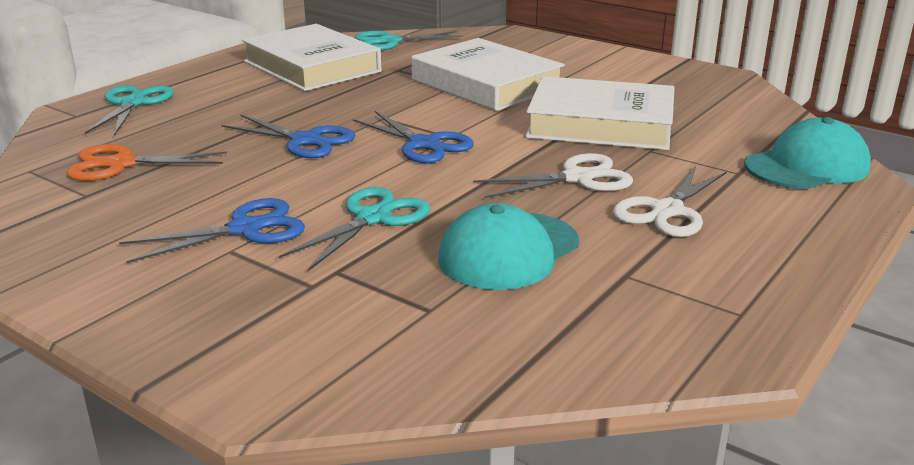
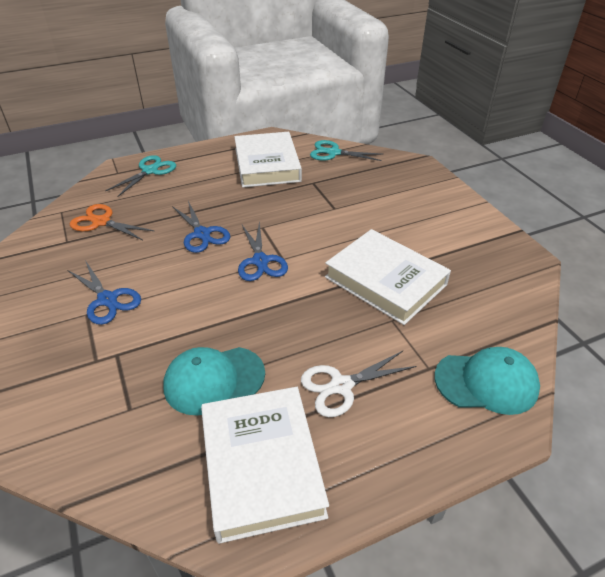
camera: 30 degrees right, 15 degrees up
blue scissors [119,198,305,263] -> blue scissors turned 45 degrees clockwise [67,260,141,325]
turquoise scissors [279,187,430,270] -> none
white book [411,38,565,111] -> white book moved to [201,387,329,544]
white scissors [473,153,633,198] -> none

